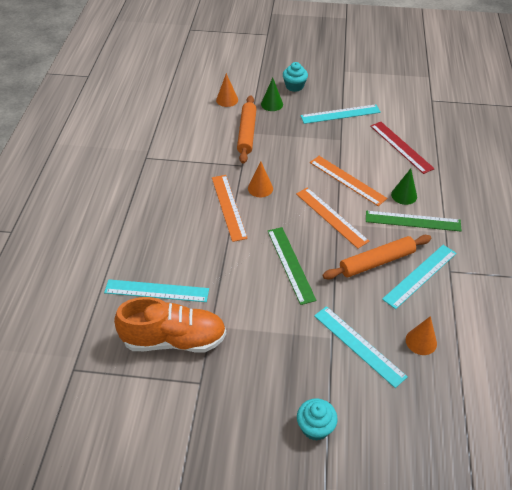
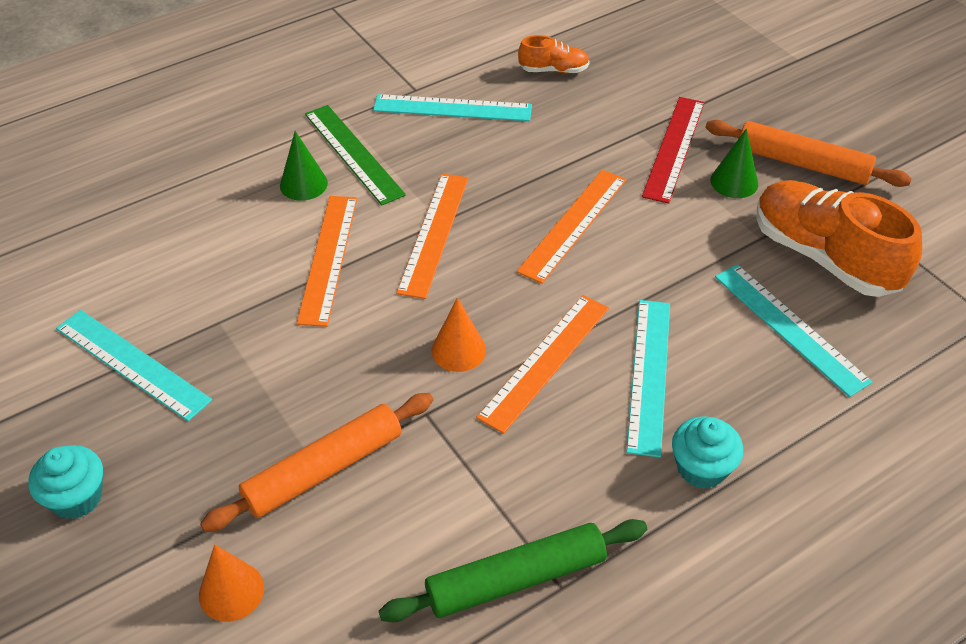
camera: 130 degrees left, 0 degrees up
green cone [261,78,283,111] -> green cone moved to [710,128,758,198]
green ruler [268,227,317,305] -> orange ruler [517,170,626,284]
turquoise cupcake [297,399,338,441] -> turquoise cupcake moved to [672,416,743,489]
turquoise ruler [314,306,408,388] -> turquoise ruler moved to [626,300,670,458]
orange rolling pin [323,235,431,280] -> orange rolling pin moved to [705,120,912,187]
red ruler [370,122,435,174] -> red ruler moved to [642,97,705,204]
orange cone [406,316,437,355] -> orange shoe [518,35,590,73]
none -> green rolling pin [379,519,647,622]

